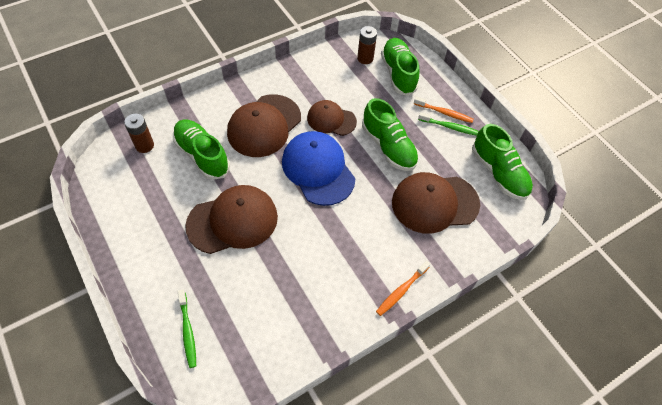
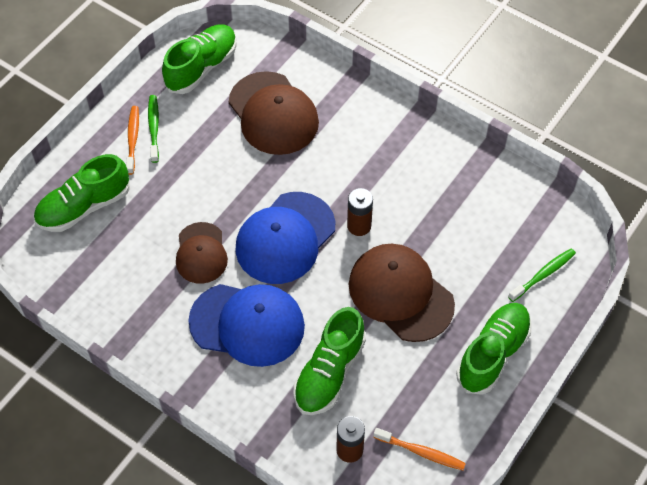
camera: 110 degrees left, 0 degrees up
brown cap [227,94,301,157] -> blue cap [188,284,305,367]
brown battery [357,26,377,64] -> brown battery moved to [347,188,373,236]
green shoe [362,98,419,171] -> green shoe moved to [456,303,532,395]
orange toothbrush [376,261,430,316] -> orange toothbrush moved to [373,428,466,470]

